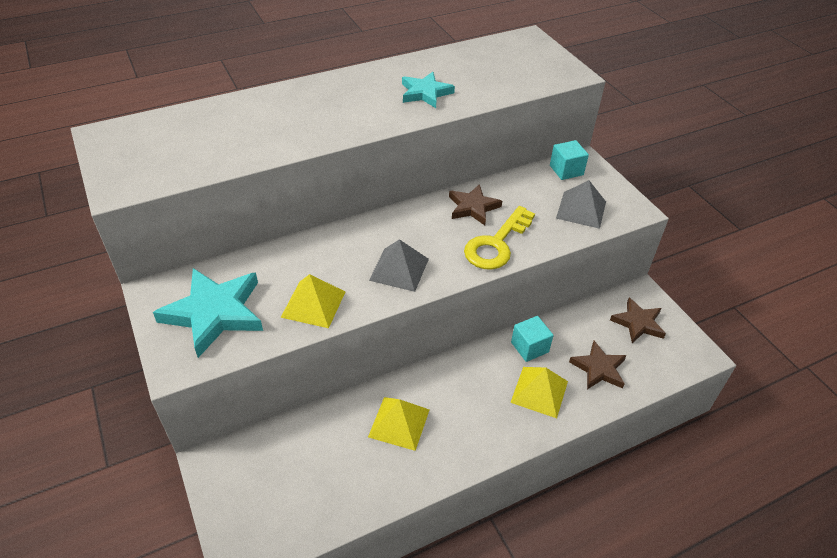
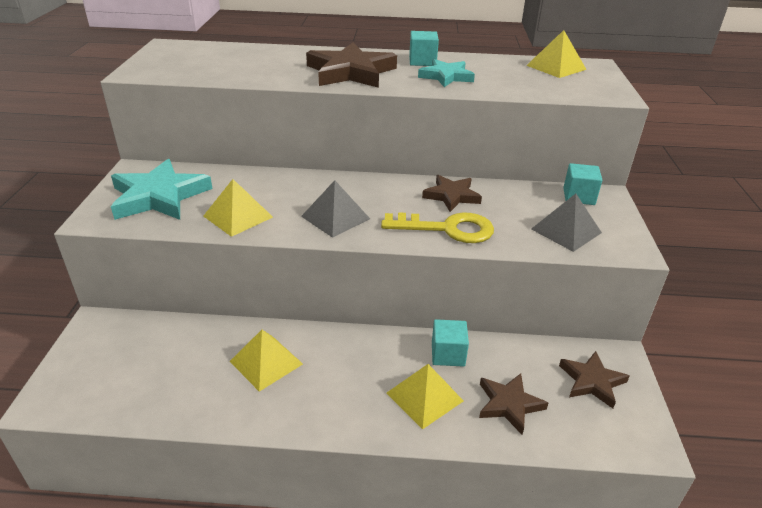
camera: 30 degrees right, 10 degrees down
yellow key [464,206,535,270] -> yellow key turned 150 degrees counterclockwise [381,212,494,243]
none -> brown star [306,43,397,88]
none -> turquoise cube [409,31,439,66]
none -> yellow pyramid [526,30,587,78]

